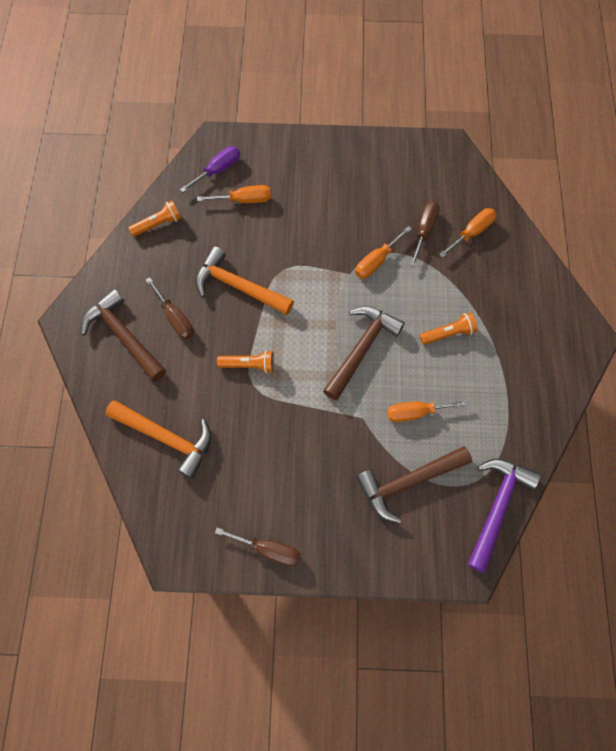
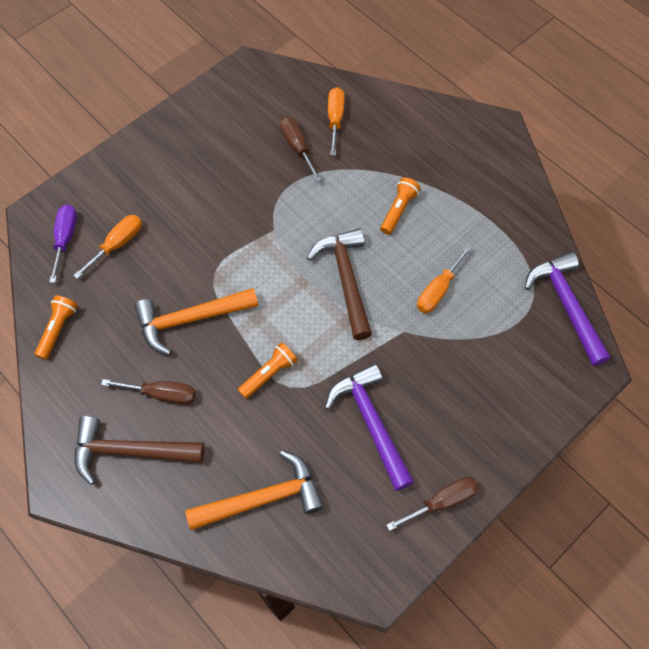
camera: 45 degrees left, 5 degrees down
orange screwdriver [355,226,412,279] -> none
brown hammer [356,446,472,523] -> none
none -> purple hammer [325,364,414,491]

